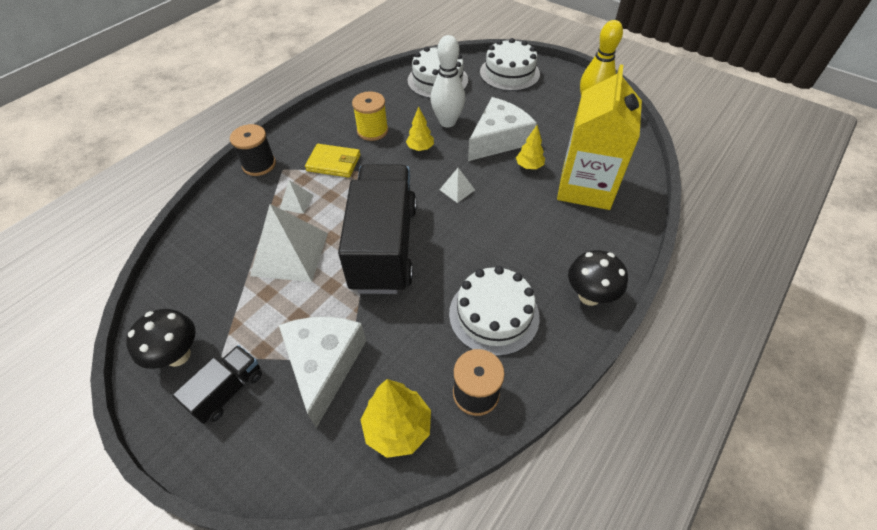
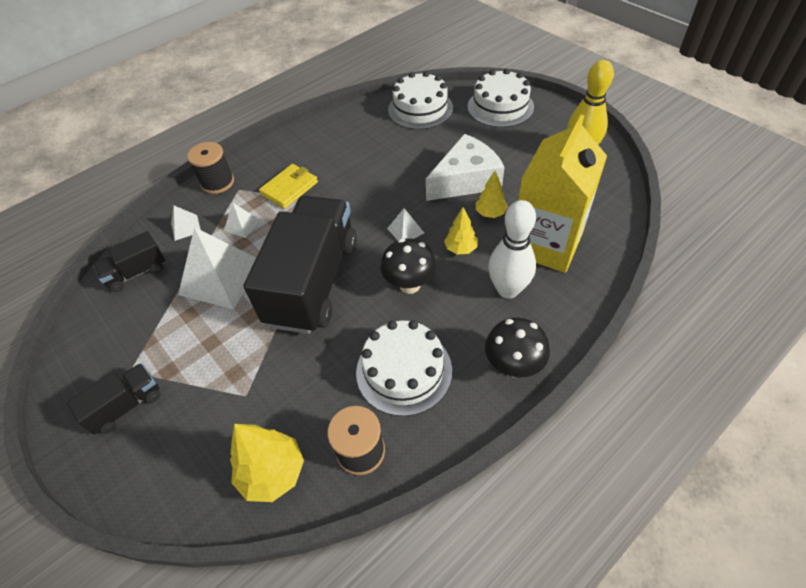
camera: 15 degrees right, 0 degrees up
black mushroom [126,309,196,369] -> black mushroom moved to [380,238,437,294]
white cheese [279,317,366,428] -> none
yellow wallet [305,144,360,177] -> yellow wallet turned 75 degrees counterclockwise [259,164,318,209]
yellow spool [352,91,388,141] -> none
yellow tree [406,106,434,151] -> yellow tree moved to [444,207,478,255]
white bowling pin [431,35,465,127] -> white bowling pin moved to [488,200,536,299]
none -> black truck [93,231,165,292]
none -> white pyramid [171,206,201,241]

